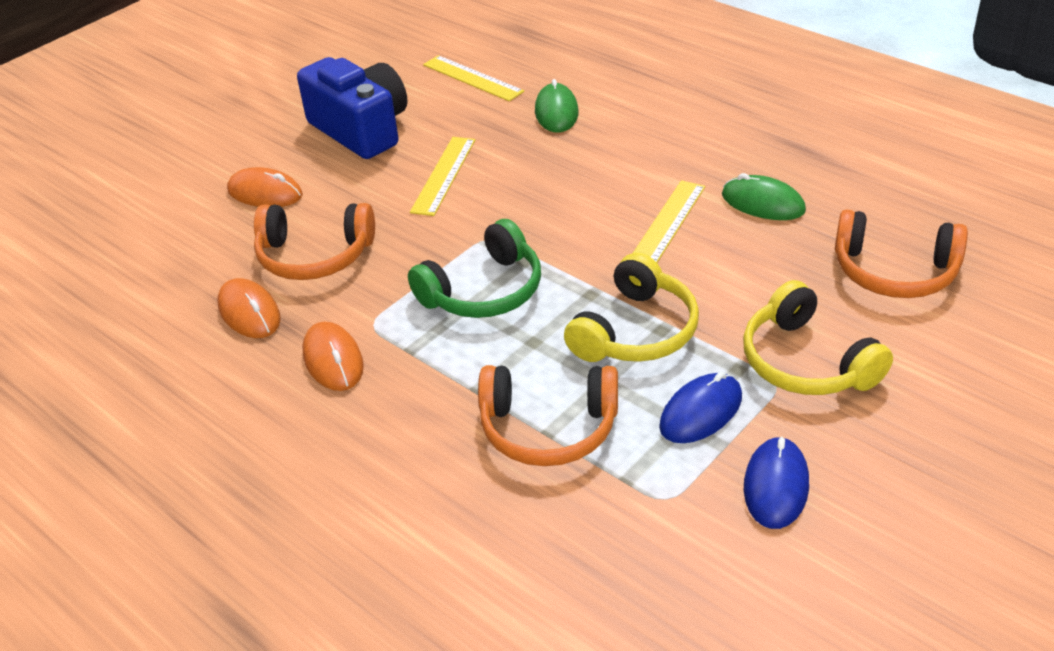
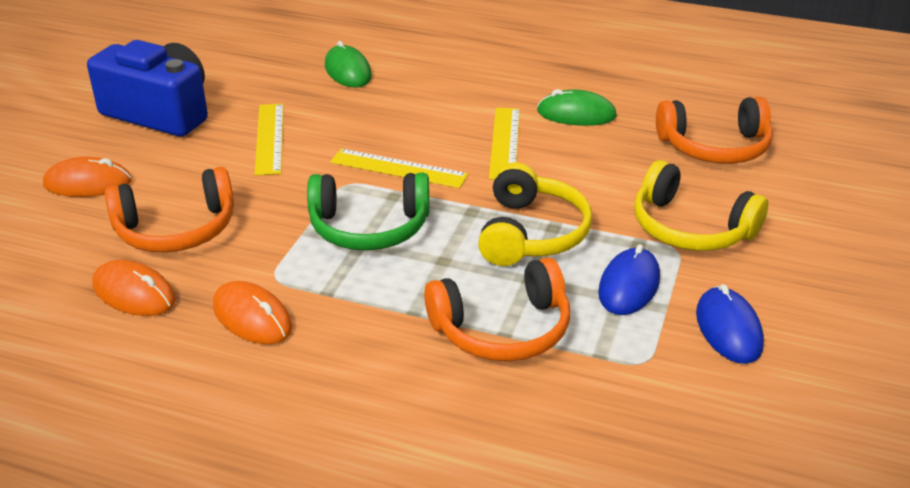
camera: 25 degrees left, 5 degrees down
green headphones [408,219,541,318] -> green headphones turned 60 degrees clockwise [307,173,430,250]
yellow ruler [423,55,524,101] -> yellow ruler moved to [330,149,468,188]

